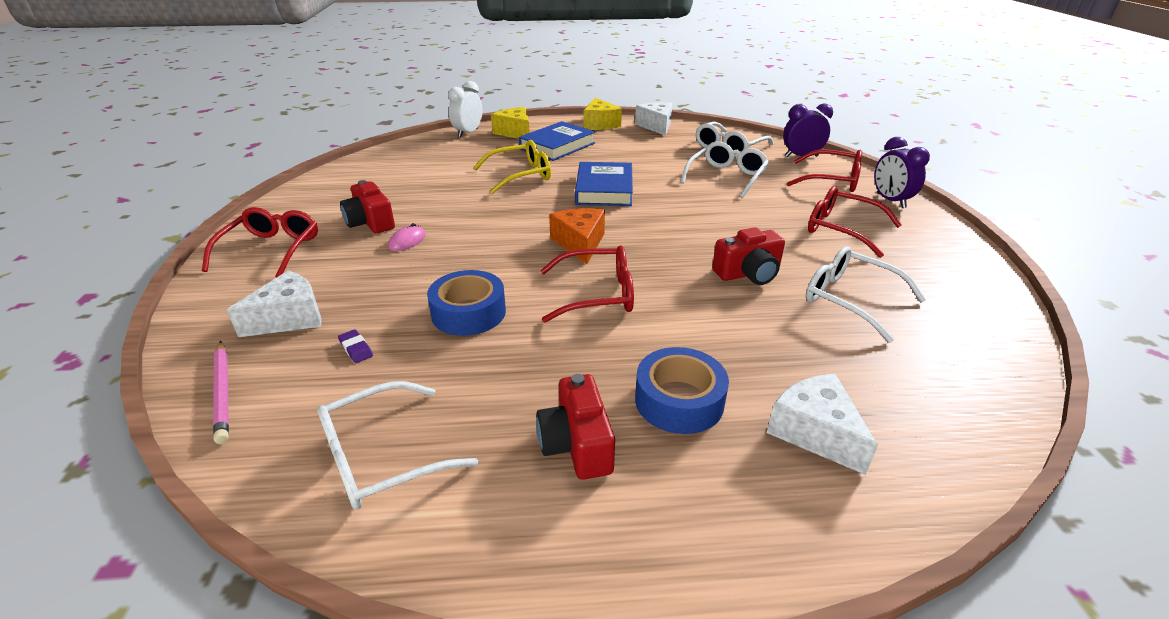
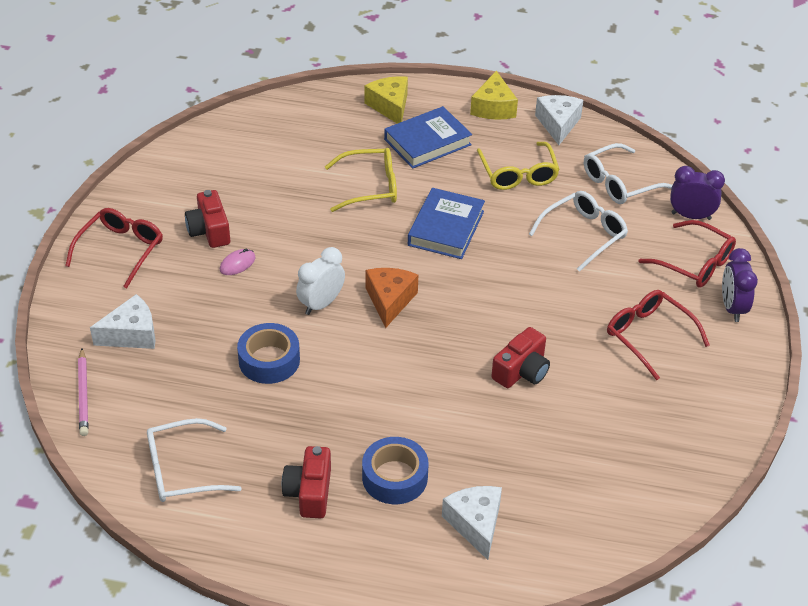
camera: 15 degrees right, 10 degrees up
purple eraser [338,329,373,363] -> none
white clock [448,81,482,138] -> white clock moved to [296,247,345,315]
red glasses [540,245,634,323] -> none
red camera [712,227,785,285] -> red camera turned 45 degrees counterclockwise [491,327,550,388]
white glasses [806,246,926,343] -> none
none -> yellow glasses [476,142,560,190]

